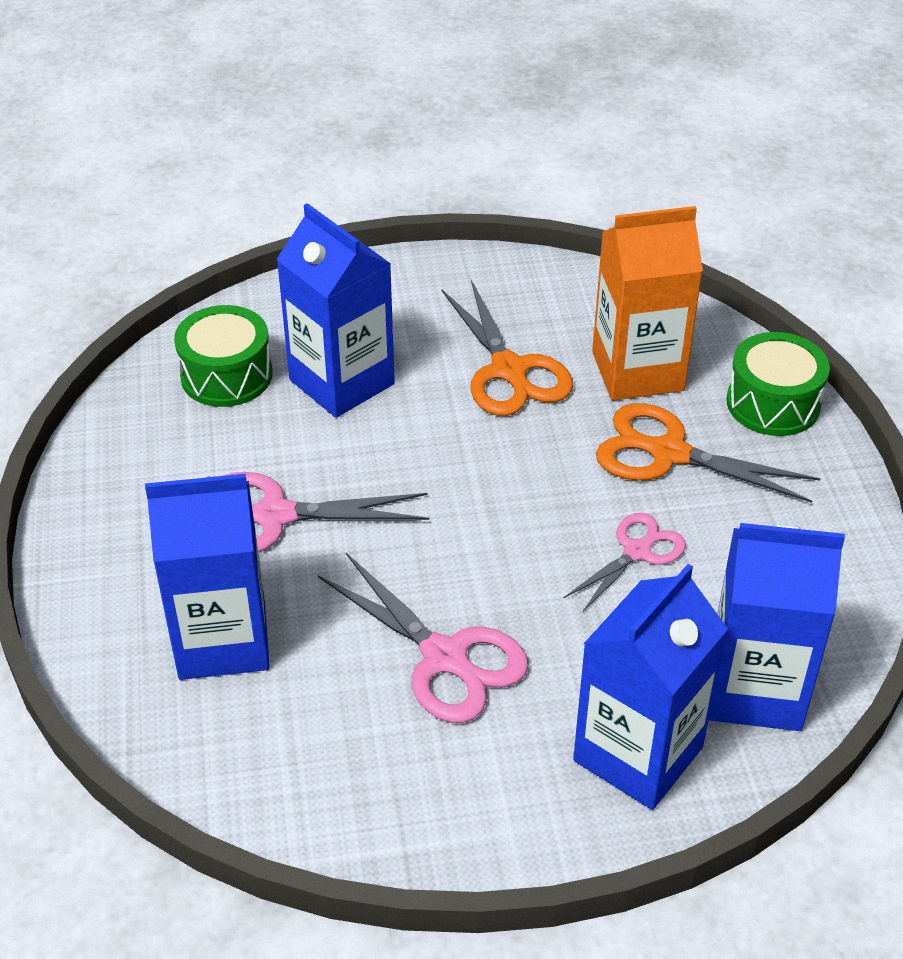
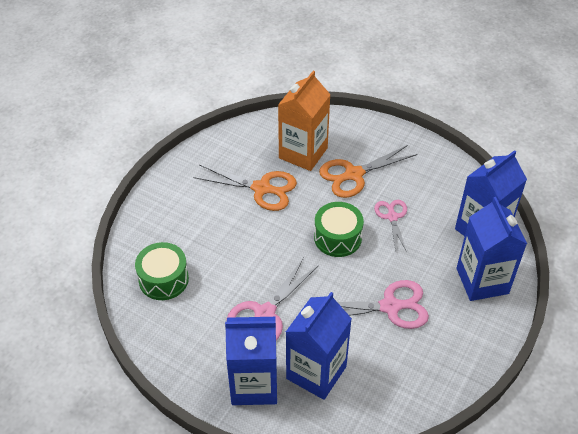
camera: 50 degrees left, 5 degrees up
blue carton [276,203,395,418] -> blue carton moved to [225,317,277,405]
green drum [727,332,830,436] -> green drum moved to [314,202,364,257]

